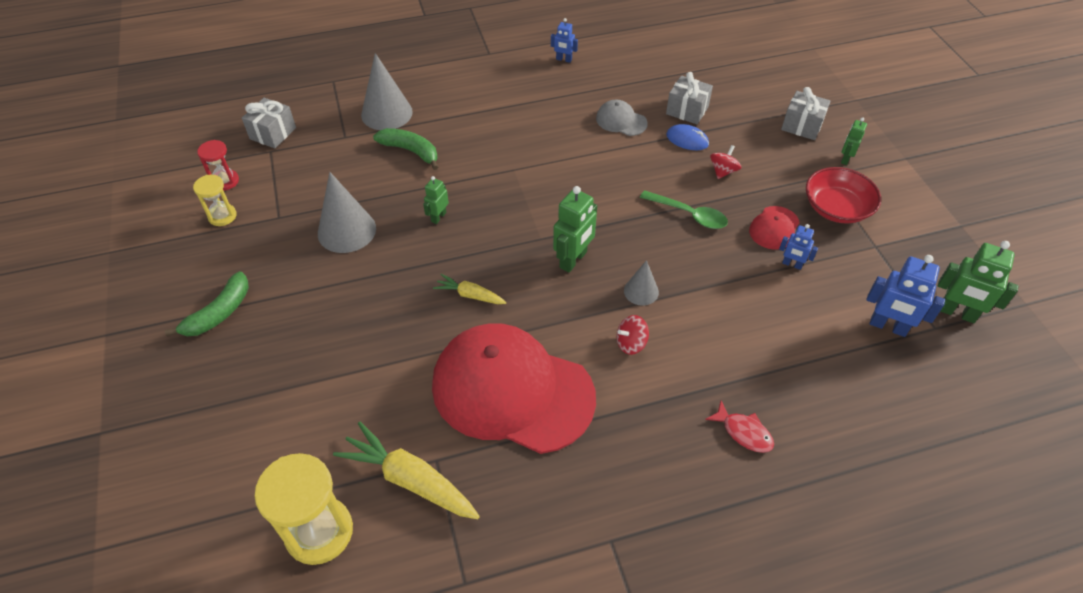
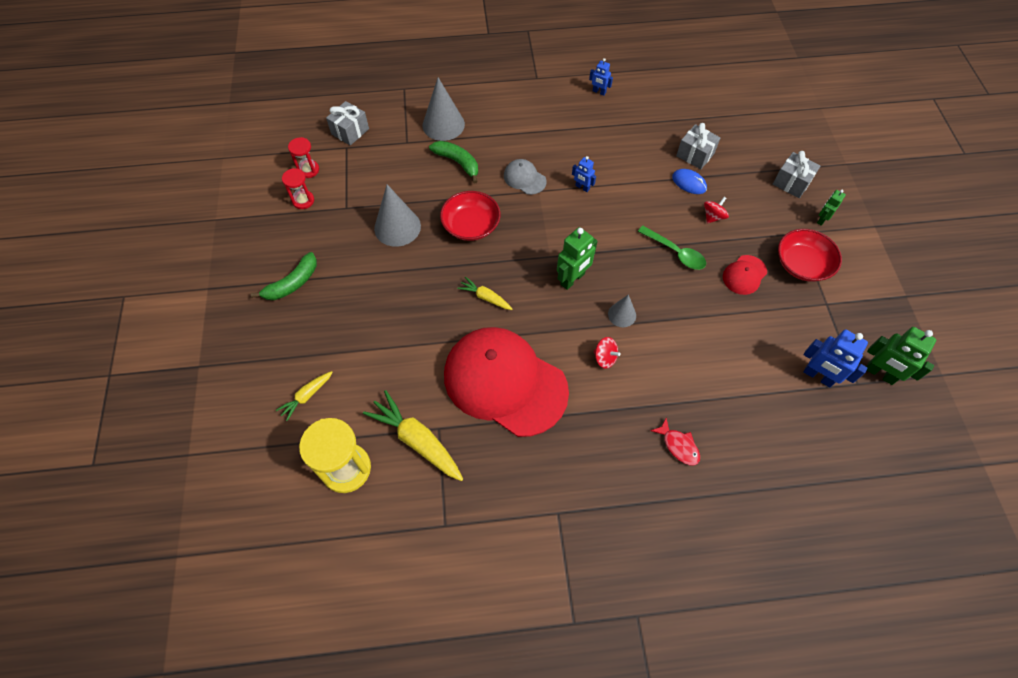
camera: 10 degrees right, 10 degrees up
yellow hourglass [193,175,237,226] -> red hourglass [282,168,314,209]
green robot [423,176,449,224] -> red bowl [440,191,501,241]
grey cap [596,100,648,136] -> grey cap moved to [504,159,546,195]
red spinning top [616,315,649,355] -> red spinning top turned 135 degrees counterclockwise [594,337,621,369]
blue robot [779,224,818,270] -> blue robot moved to [572,156,596,192]
none -> yellow carrot [276,371,333,421]

